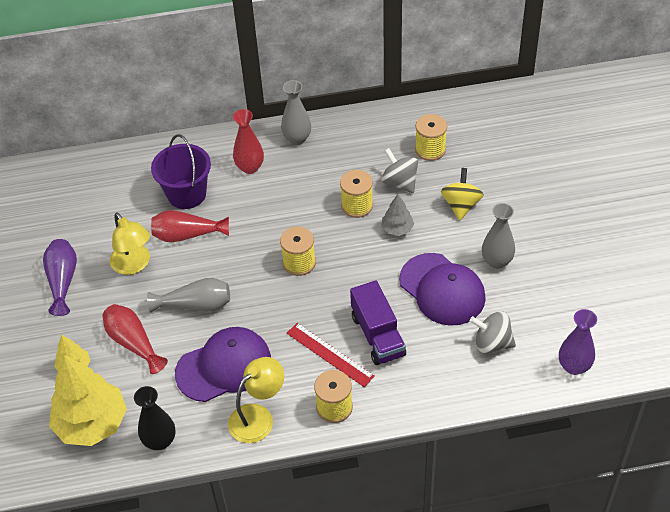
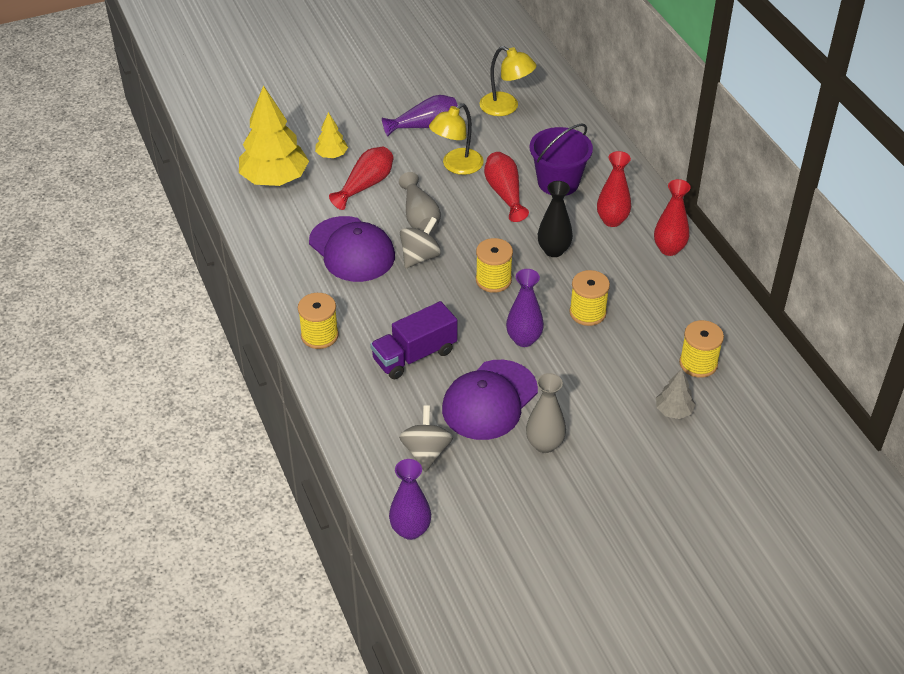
camera: 75 degrees right, 5 degrees down
black vase [134,386,176,450] -> black vase moved to [538,181,573,257]
yellow lamp [228,357,284,443] -> yellow lamp moved to [479,46,536,116]
grey vase [281,80,311,145] -> red vase [654,179,691,256]
red ruler [287,323,375,387] -> none
grey spinning top [381,148,418,193] -> grey spinning top moved to [400,217,441,268]
grey tree [382,194,414,236] -> grey tree moved to [656,368,696,419]
yellow spinning top [441,168,484,220] -> none
none -> purple vase [506,269,544,347]

